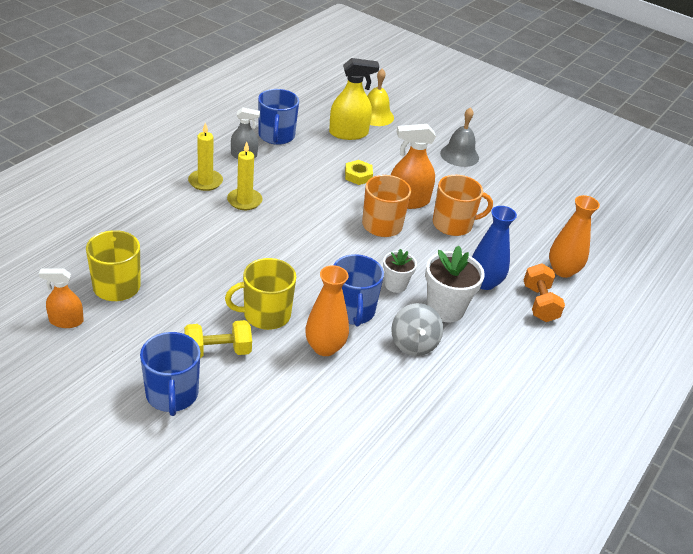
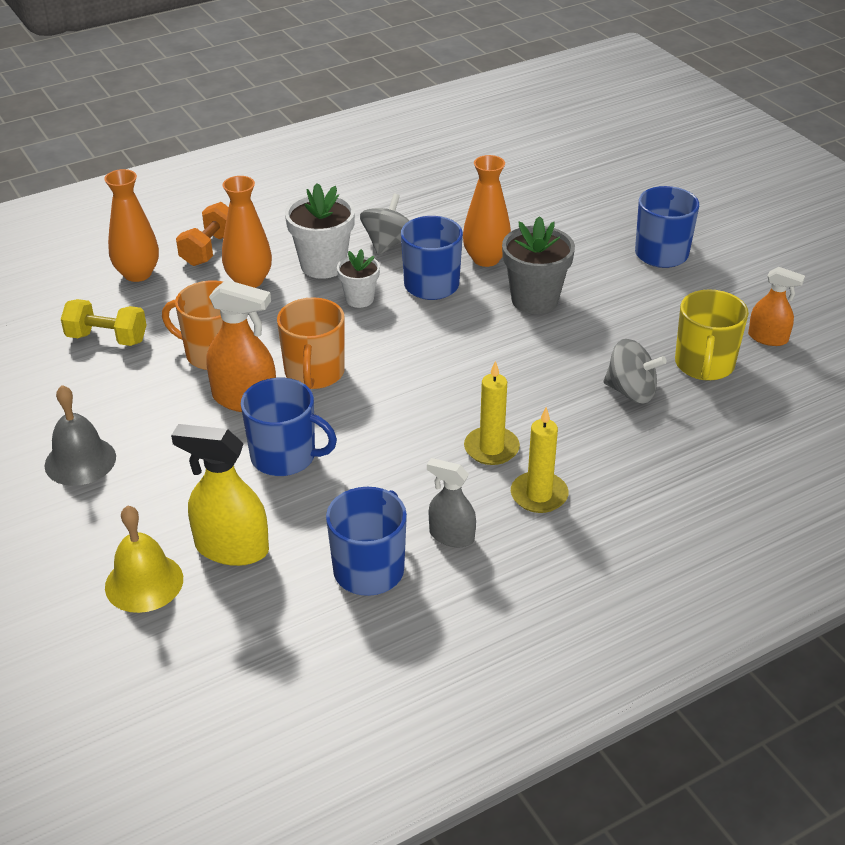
camera: 150 degrees left, 0 degrees up
yellow dumbbell [184,320,252,358] -> yellow dumbbell moved to [61,299,147,346]
yellow mug [225,258,296,330] -> grey flower pot [502,216,575,314]
yellow nut [345,160,373,185] -> blue mug [241,378,337,476]
blue vase [472,206,517,290] -> orange vase [222,176,272,288]
none -> grey spinning top [603,339,667,404]

